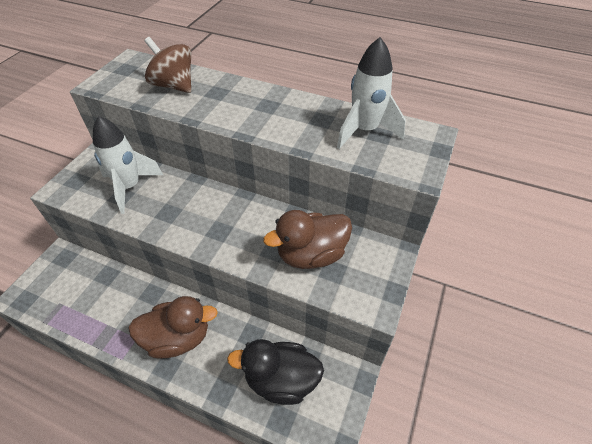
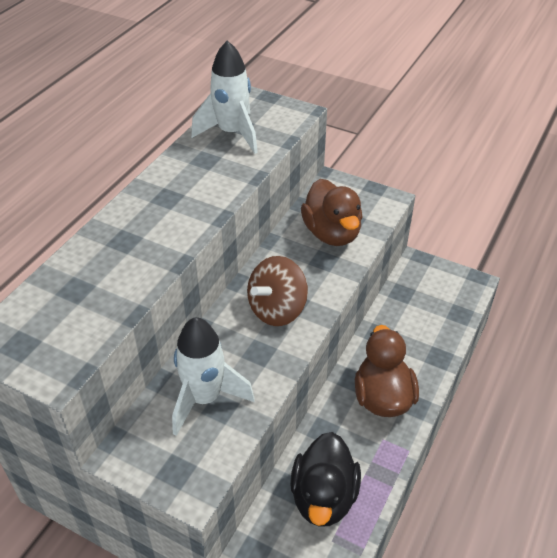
camera: 85 degrees left, 5 degrees down
brown spinning top [144,37,191,93] -> brown spinning top moved to [247,256,308,326]
black duck [227,339,324,405] -> black duck moved to [290,432,361,527]

